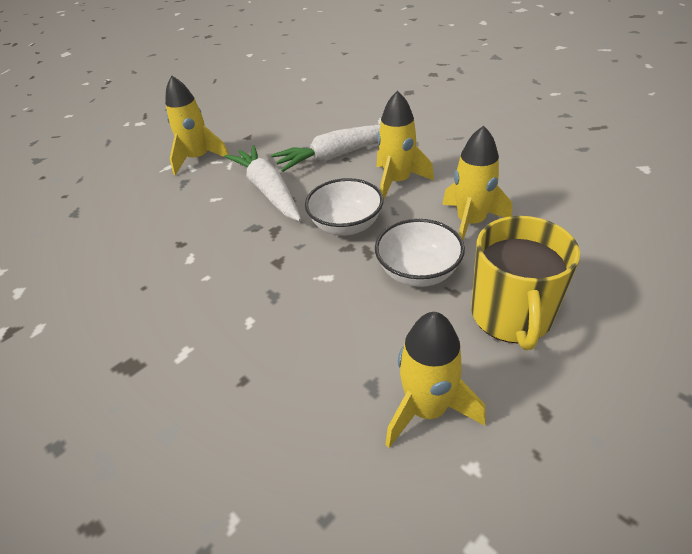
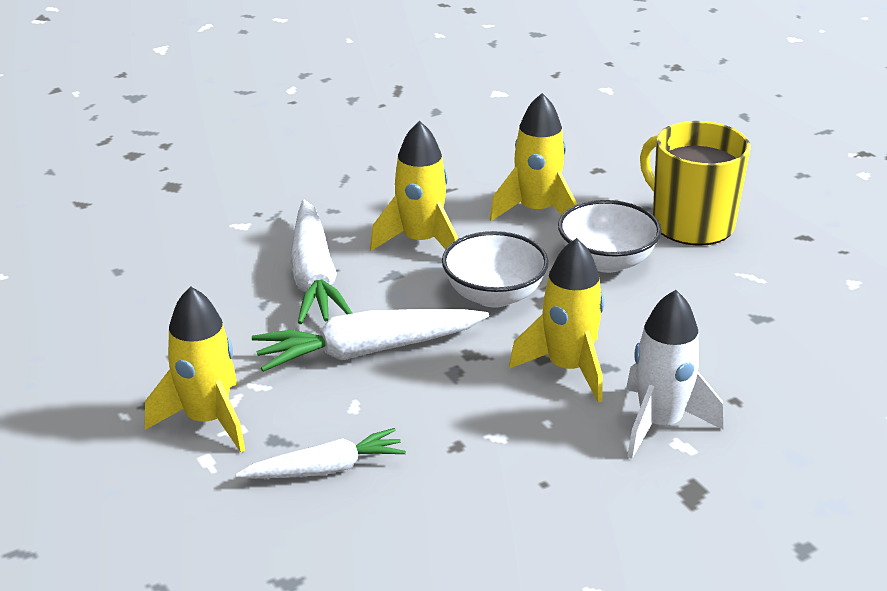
camera: 80 degrees left, 10 degrees down
yellow rocket [385,312,486,448] -> yellow rocket moved to [509,238,604,403]
yellow mug [471,216,580,350] -> yellow mug turned 150 degrees counterclockwise [640,121,751,246]
none -> white carrot [235,428,406,479]
none -> white rocket [626,290,723,459]

